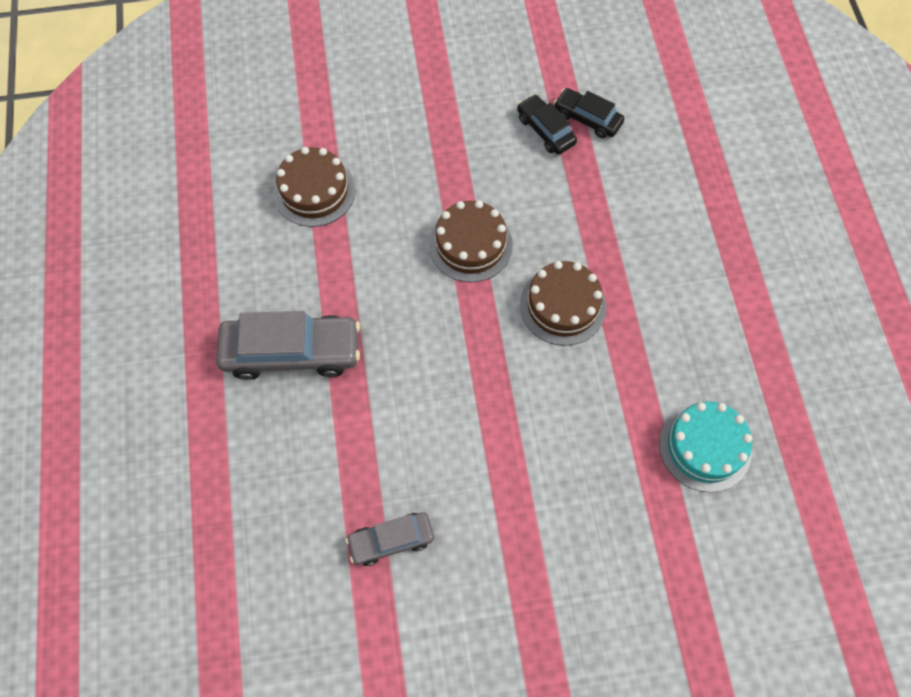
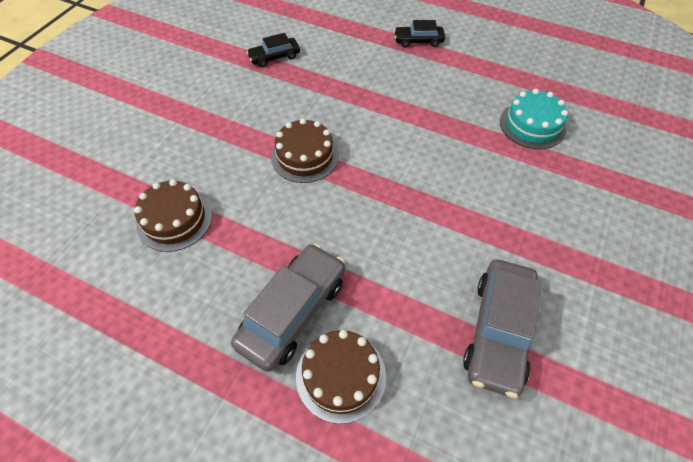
camera: 55 degrees left, 10 degrees down
grey car [345,512,434,566] -> grey car [463,260,541,398], size x1.78
black car [517,94,577,155] -> black car moved to [394,20,445,47]
brown cake [520,261,606,346] -> brown cake moved to [296,330,386,424]

